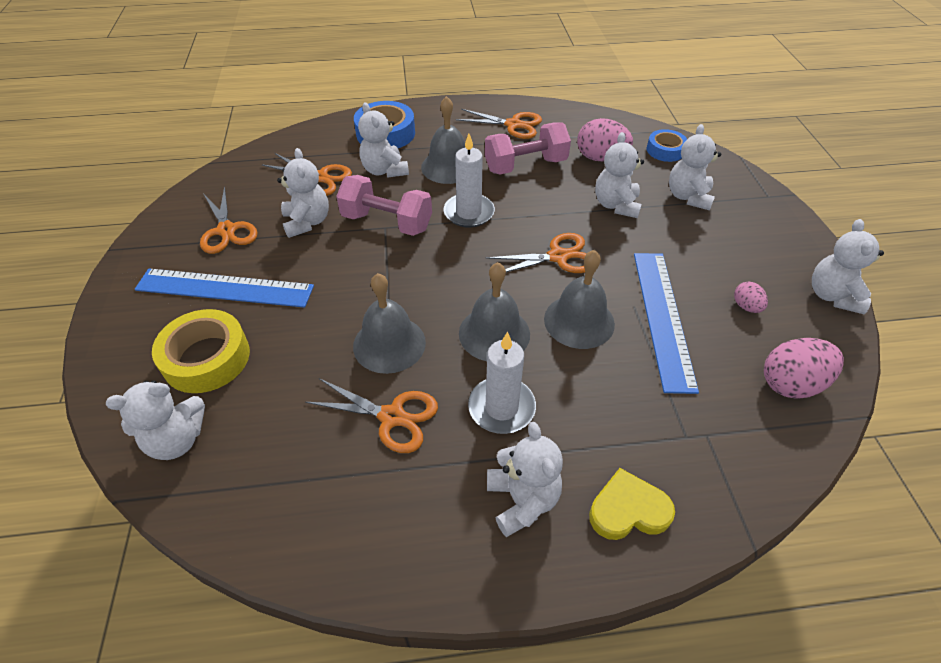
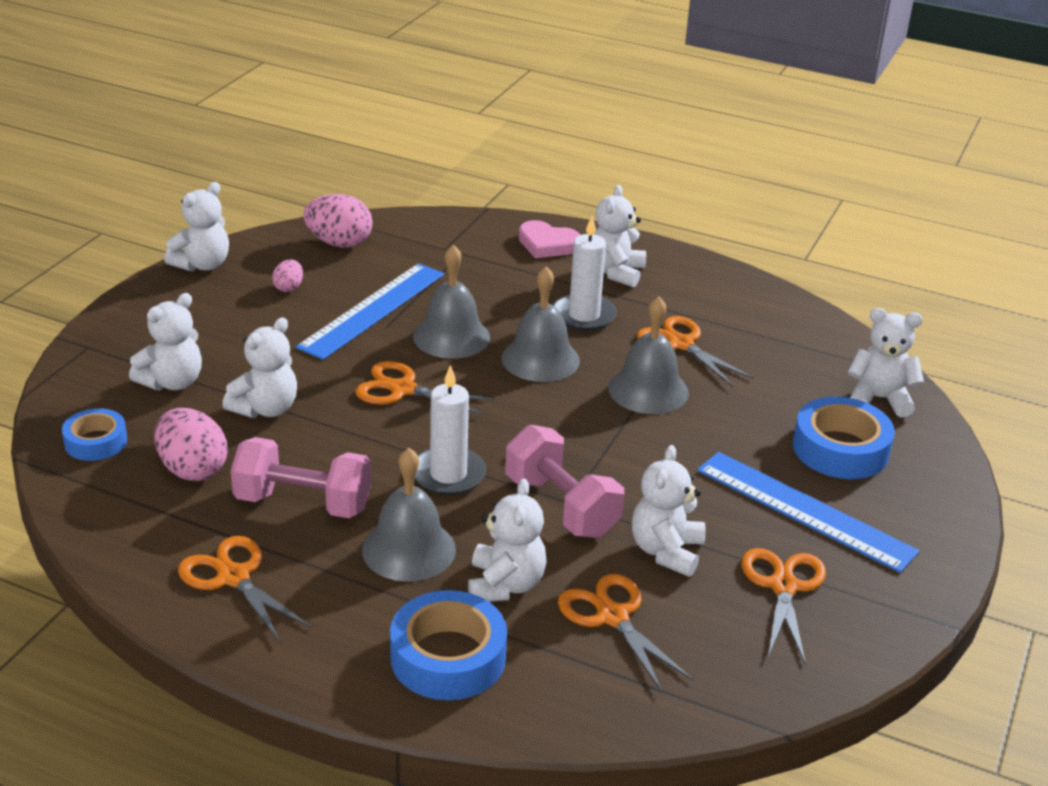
camera: 150 degrees left, 15 degrees down
yellow tape [152,309,250,393] -> blue tape [793,397,895,479]
yellow heart [589,468,675,540] -> pink heart [519,220,580,258]

